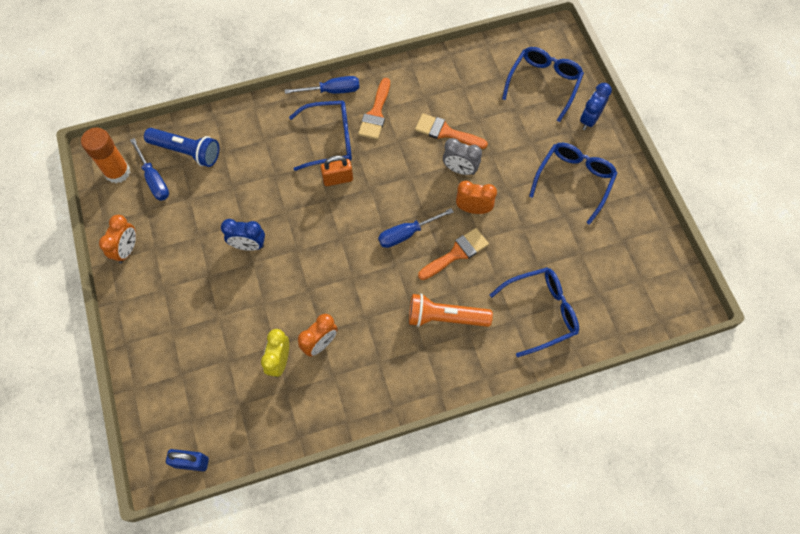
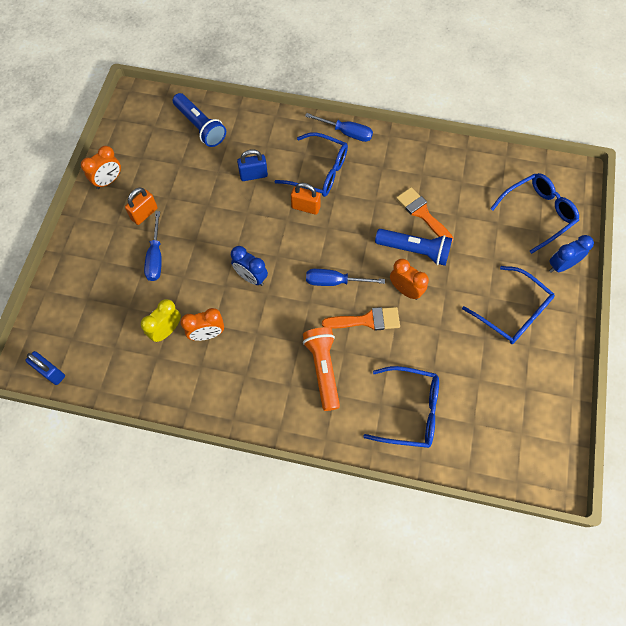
camera: 30 degrees right, 0 degrees up
orange glue stick [81,128,130,183] -> none
blue screwdriver [130,138,169,201] -> blue screwdriver moved to [144,211,162,281]
blue clock [221,219,265,251] -> blue clock moved to [231,246,268,286]
orange brush [358,78,390,140] -> none
orange flashlight [409,294,493,327] -> orange flashlight turned 45 degrees clockwise [303,327,340,411]
grey clock [443,138,482,175] -> blue flashlight [375,229,452,266]
blue glasses [529,143,617,225] -> blue glasses turned 75 degrees clockwise [462,266,555,344]
none -> orange padlock [125,188,158,225]
none -> blue padlock [237,149,268,181]

